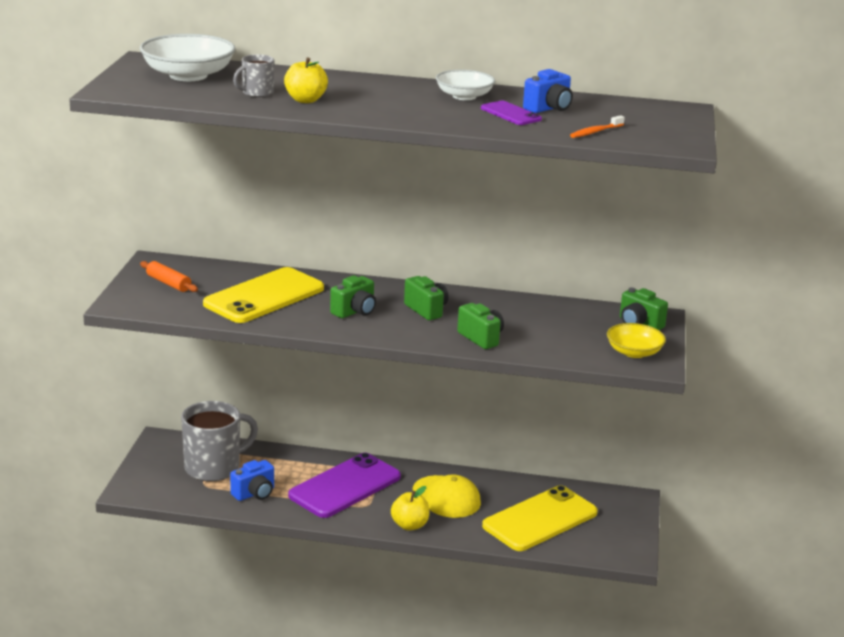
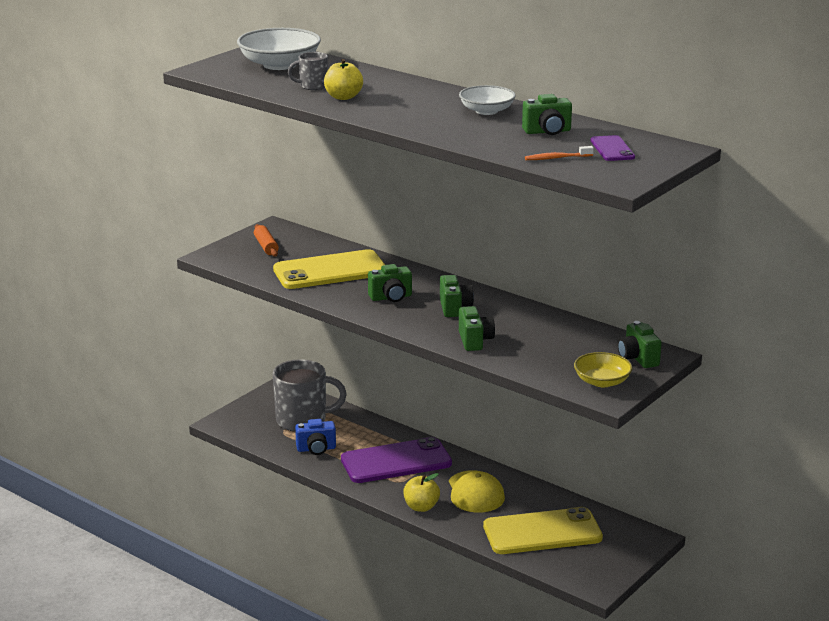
camera: 30 degrees right, 0 degrees up
purple phone [481,101,542,125] -> purple phone moved to [591,135,635,161]
blue camera [523,69,573,113] -> green camera [522,94,572,135]

